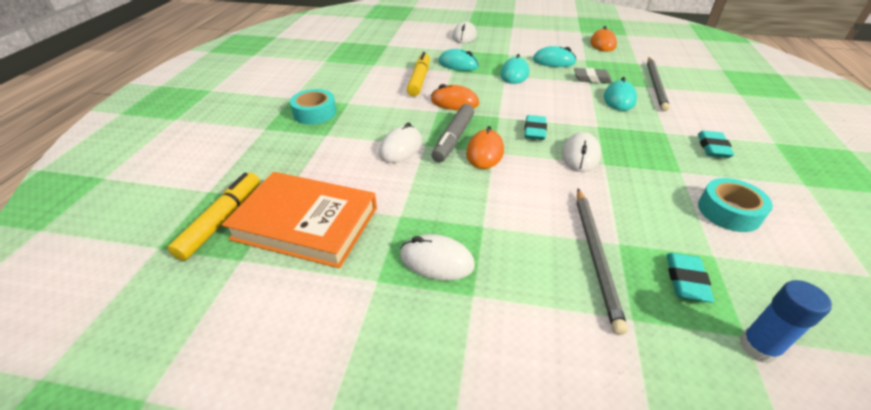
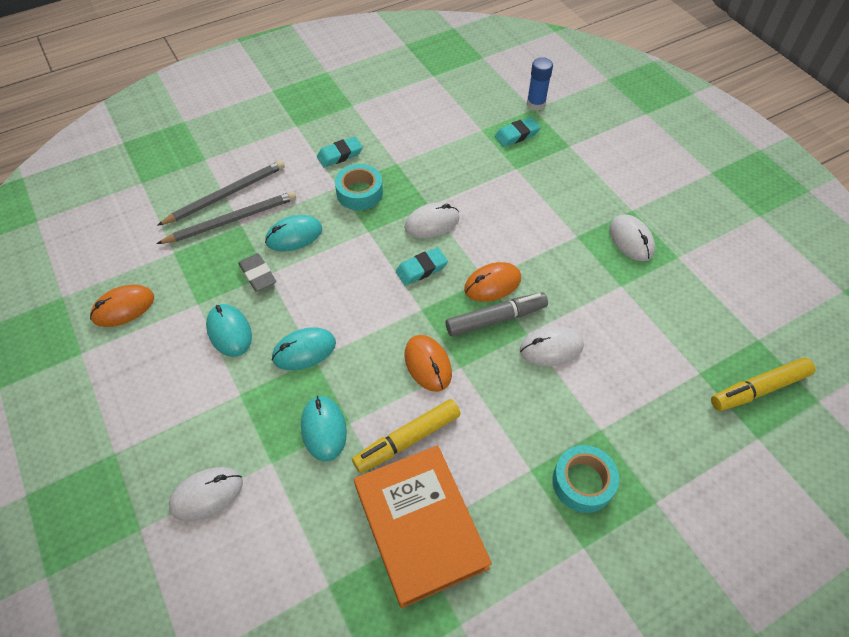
camera: 130 degrees left, 15 degrees up
orange book [222,172,377,268] -> orange book moved to [354,445,492,608]
grey pencil [577,188,628,335] -> grey pencil moved to [157,160,285,226]
turquoise tape [698,178,773,232] -> turquoise tape moved to [335,164,383,210]

